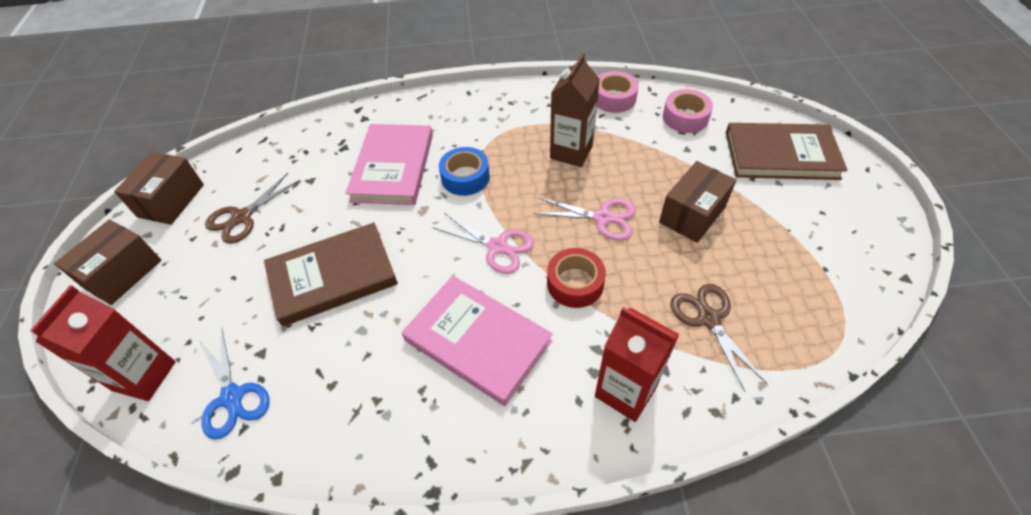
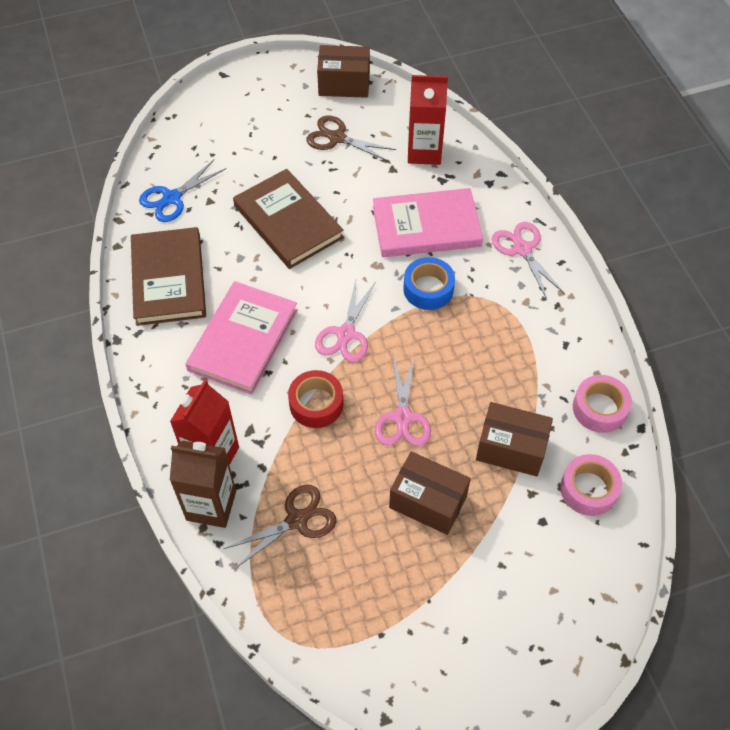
camera: 75 degrees right, 5 degrees up
red carton [30,285,176,401] -> red carton moved to [408,75,448,165]
brown box [54,219,162,305] -> brown box moved to [476,402,553,476]
brown carton [550,53,600,167] -> brown carton moved to [170,440,236,528]
brown book [726,123,847,180] -> brown book moved to [131,227,206,326]
none -> pink scissors [492,222,565,299]

